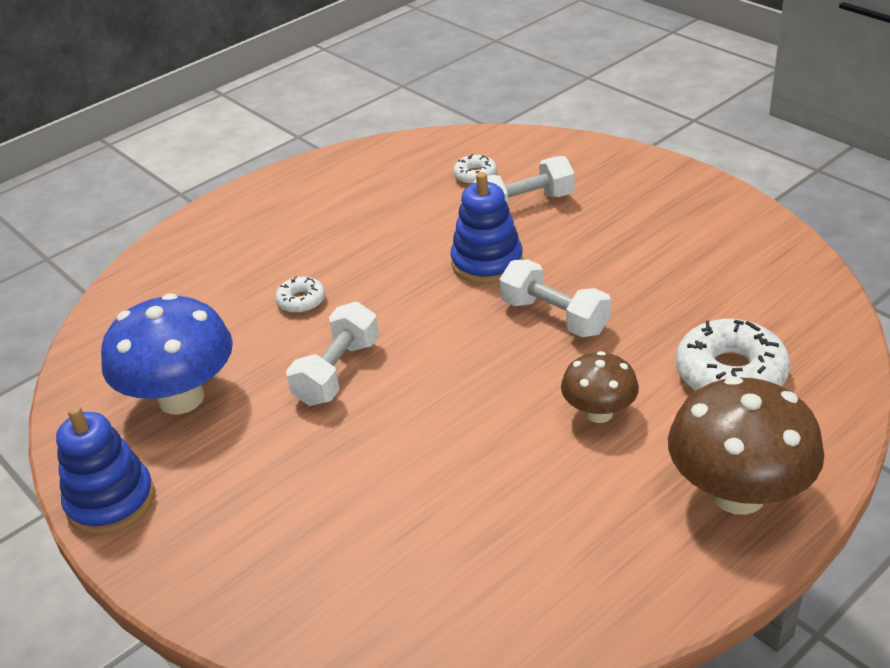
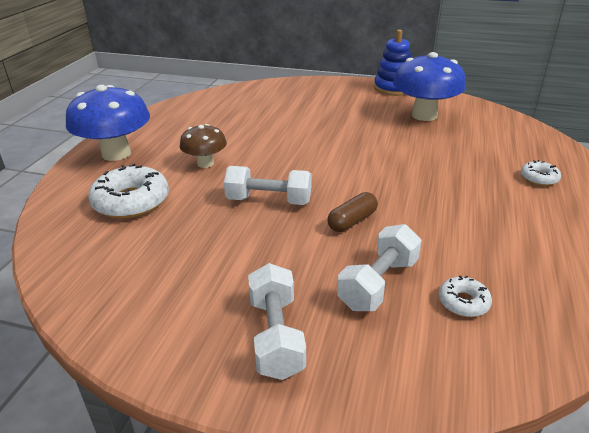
camera: 145 degrees right, 5 degrees down
white donut [275,276,325,313] -> white donut moved to [521,160,561,186]
white dumbbell [286,302,379,406] -> white dumbbell moved to [248,263,306,380]
blue stacking toy [450,172,523,284] -> brown capsule [327,192,378,232]
brown mushroom [668,376,824,515] -> blue mushroom [66,85,150,161]

